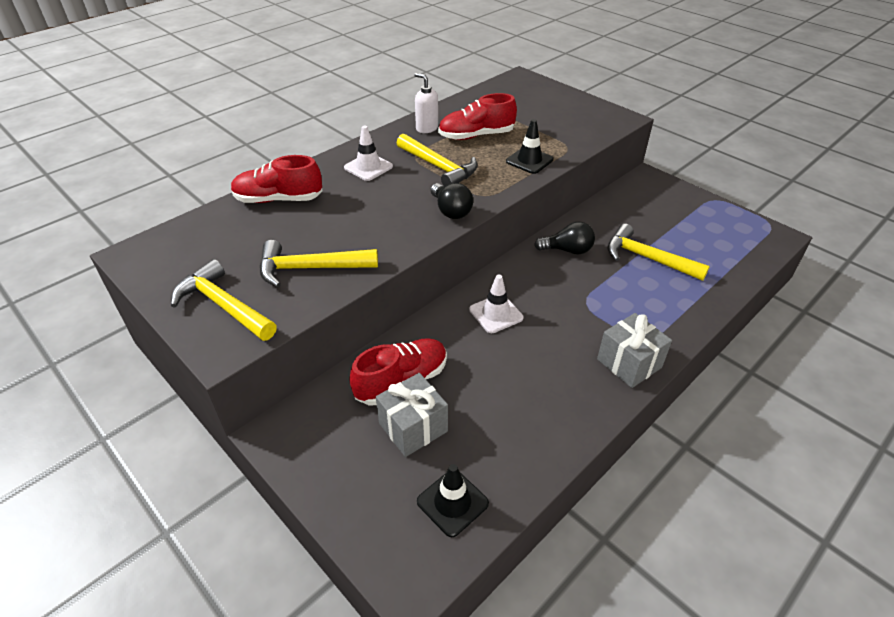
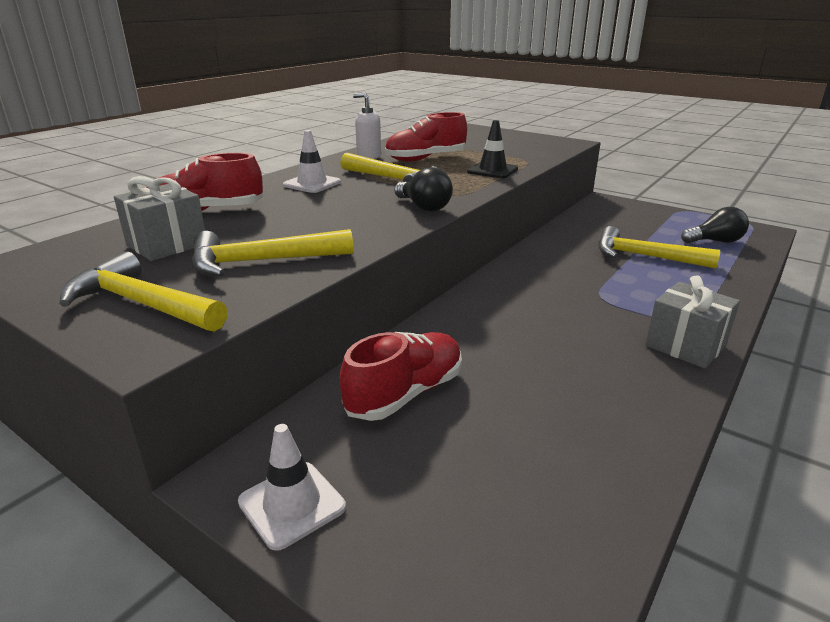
camera: 10 degrees left, 15 degrees down
grey gift [376,373,448,457] -> grey gift moved to [114,176,205,261]
black traffic cone [417,464,489,537] -> none
white traffic cone [469,275,523,333] -> white traffic cone moved to [238,424,346,551]
black light bulb [534,222,595,255] -> black light bulb moved to [681,207,749,243]

